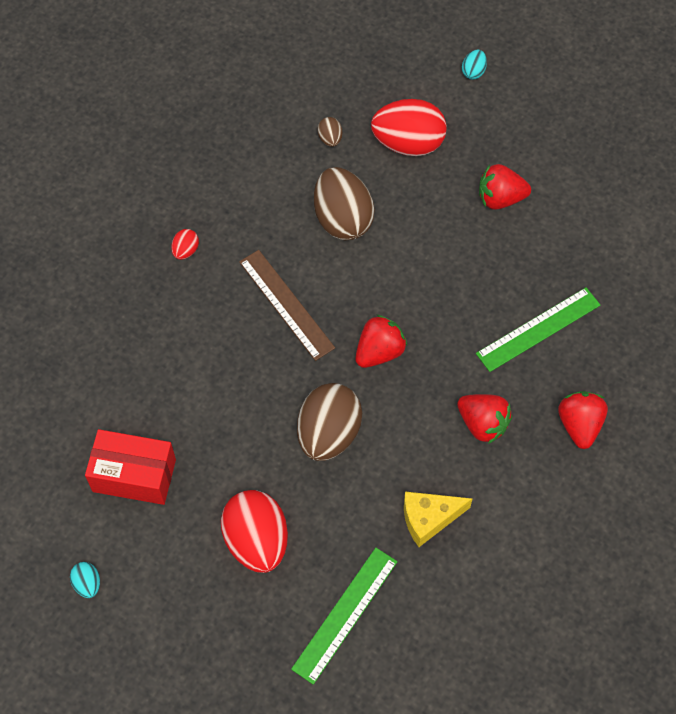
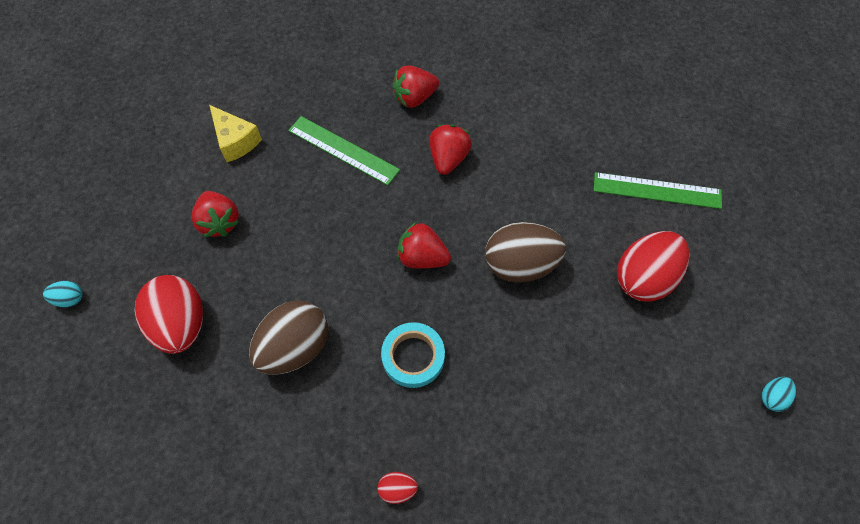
camera: 115 degrees left, 0 degrees up
red box [85,429,176,505] -> none
brown ruler [239,250,335,361] -> turquoise tape [381,322,445,388]
brown egg [318,117,342,147] -> none
yellow cheese [404,492,473,547] -> yellow cheese moved to [209,105,262,162]

